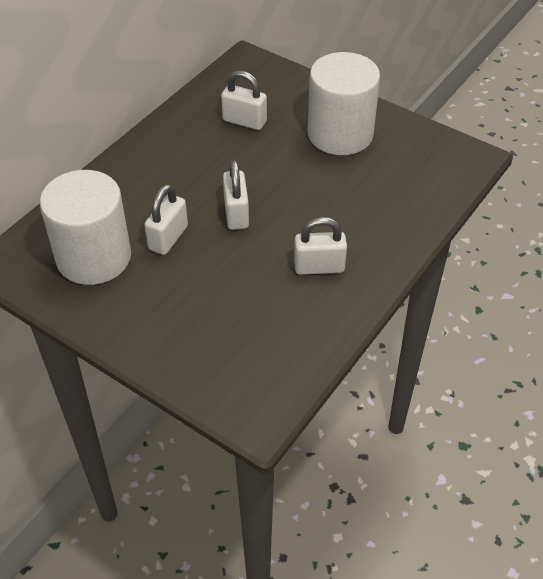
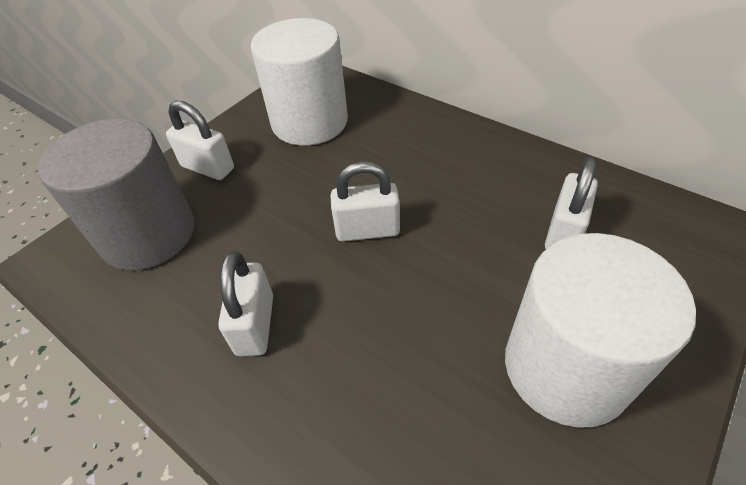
camera: 95 degrees right, 0 degrees up
white padlock [144,184,188,255] -> white padlock moved to [166,101,234,180]
none -> grey cylinder [38,118,194,270]

